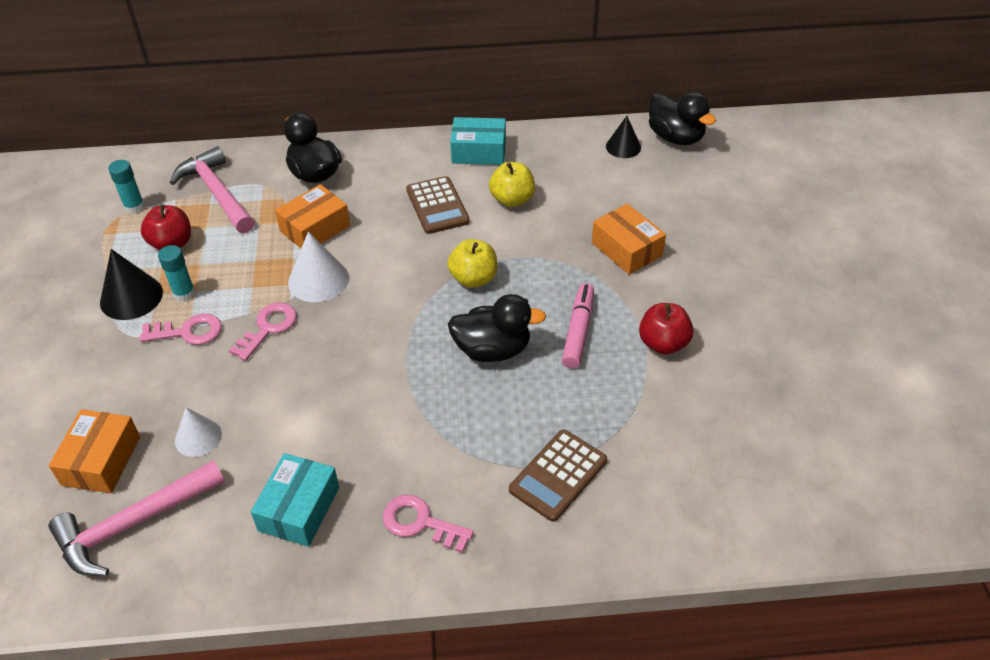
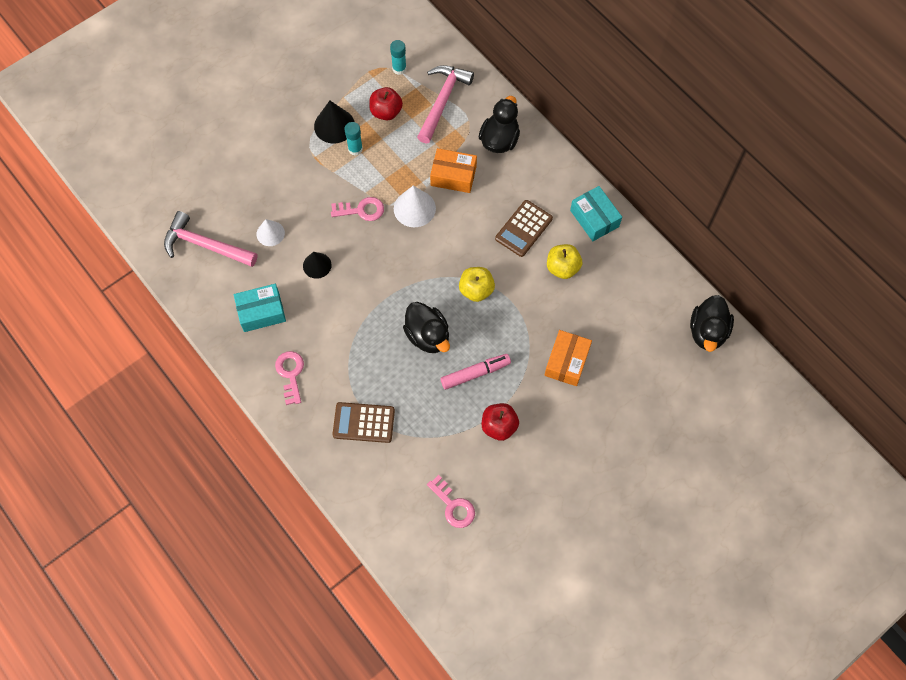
camera: 55 degrees right, 20 degrees up
orange box [49,409,140,493] -> none
pink key [140,313,222,345] -> pink key moved to [427,475,475,528]
black cone [606,116,641,158] -> black cone moved to [303,252,332,279]

